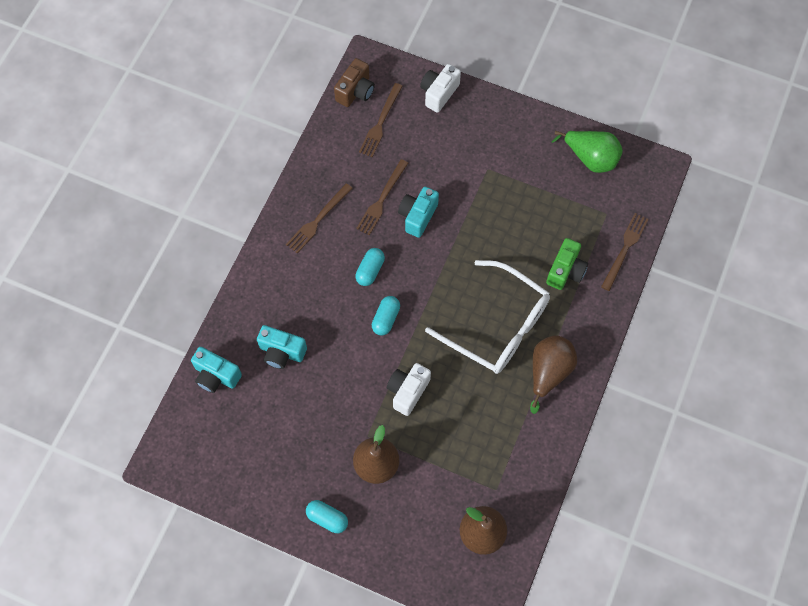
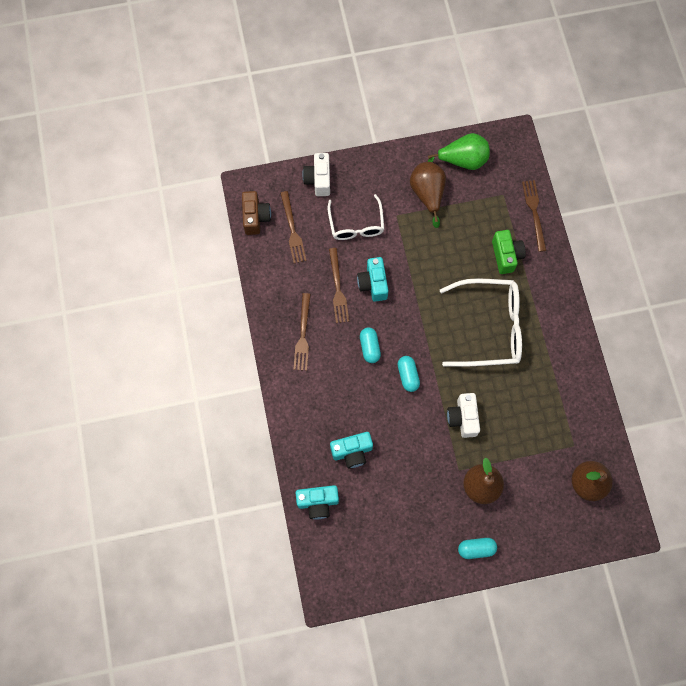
camera: 35 degrees left, 5 degrees up
brown pear [530,335,577,414] -> brown pear moved to [410,162,446,228]
none -> white glasses [328,194,384,240]

